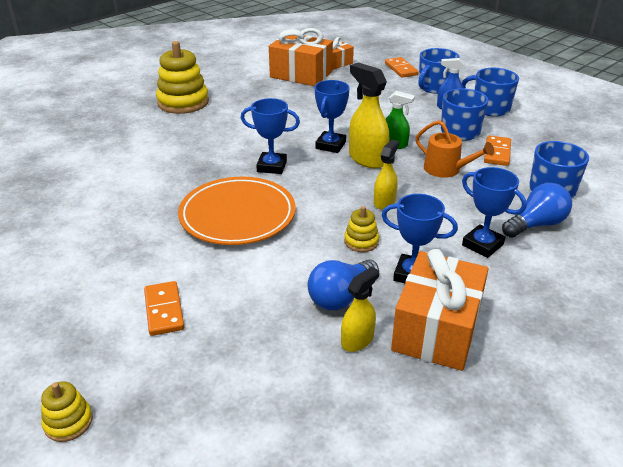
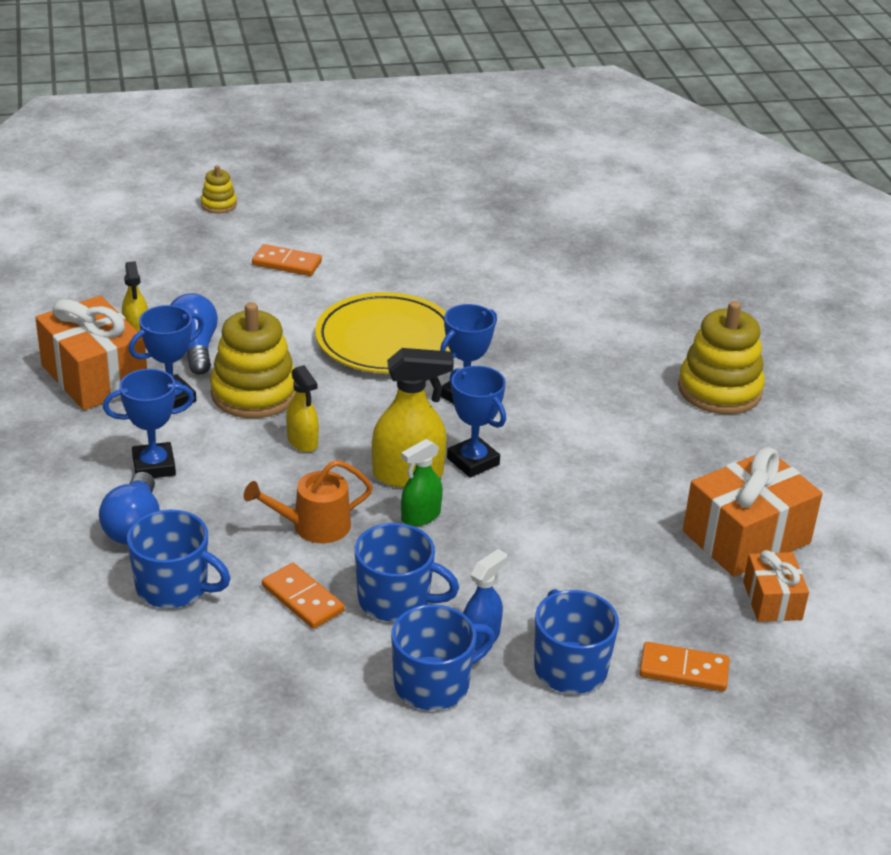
camera: 120 degrees right, 0 degrees up
orange plate [178,177,296,245] -> yellow plate [315,292,451,373]
yellow stacking toy [344,206,379,252] -> yellow stacking toy [210,302,296,418], size x2.05

